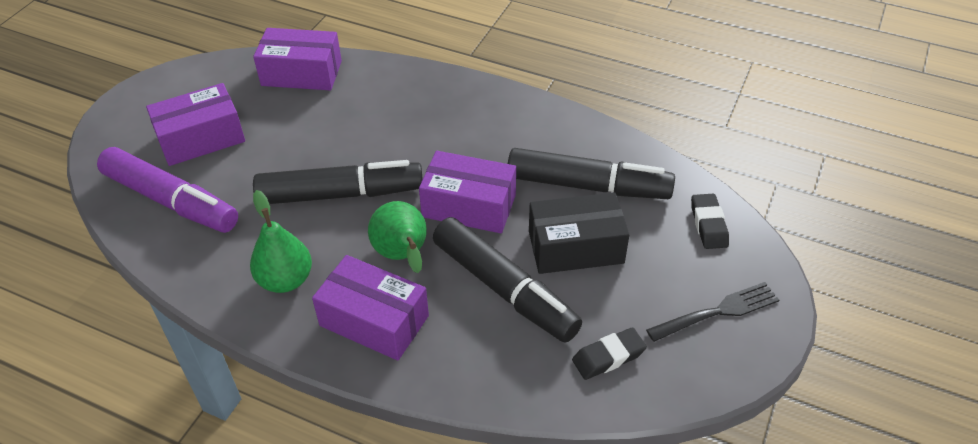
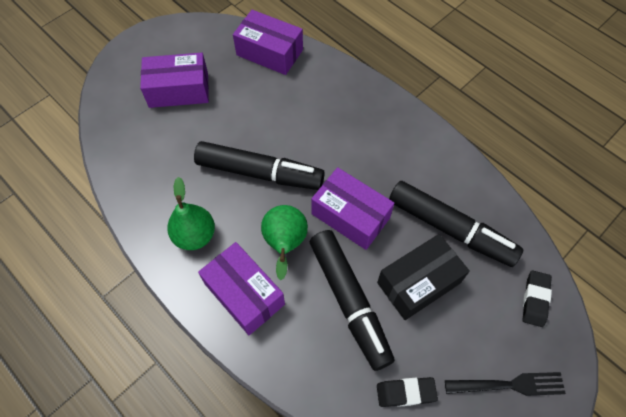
camera: 20 degrees right, 15 degrees up
purple marker [97,147,238,233] -> none
black box [529,192,629,274] -> black box turned 45 degrees counterclockwise [377,234,470,320]

